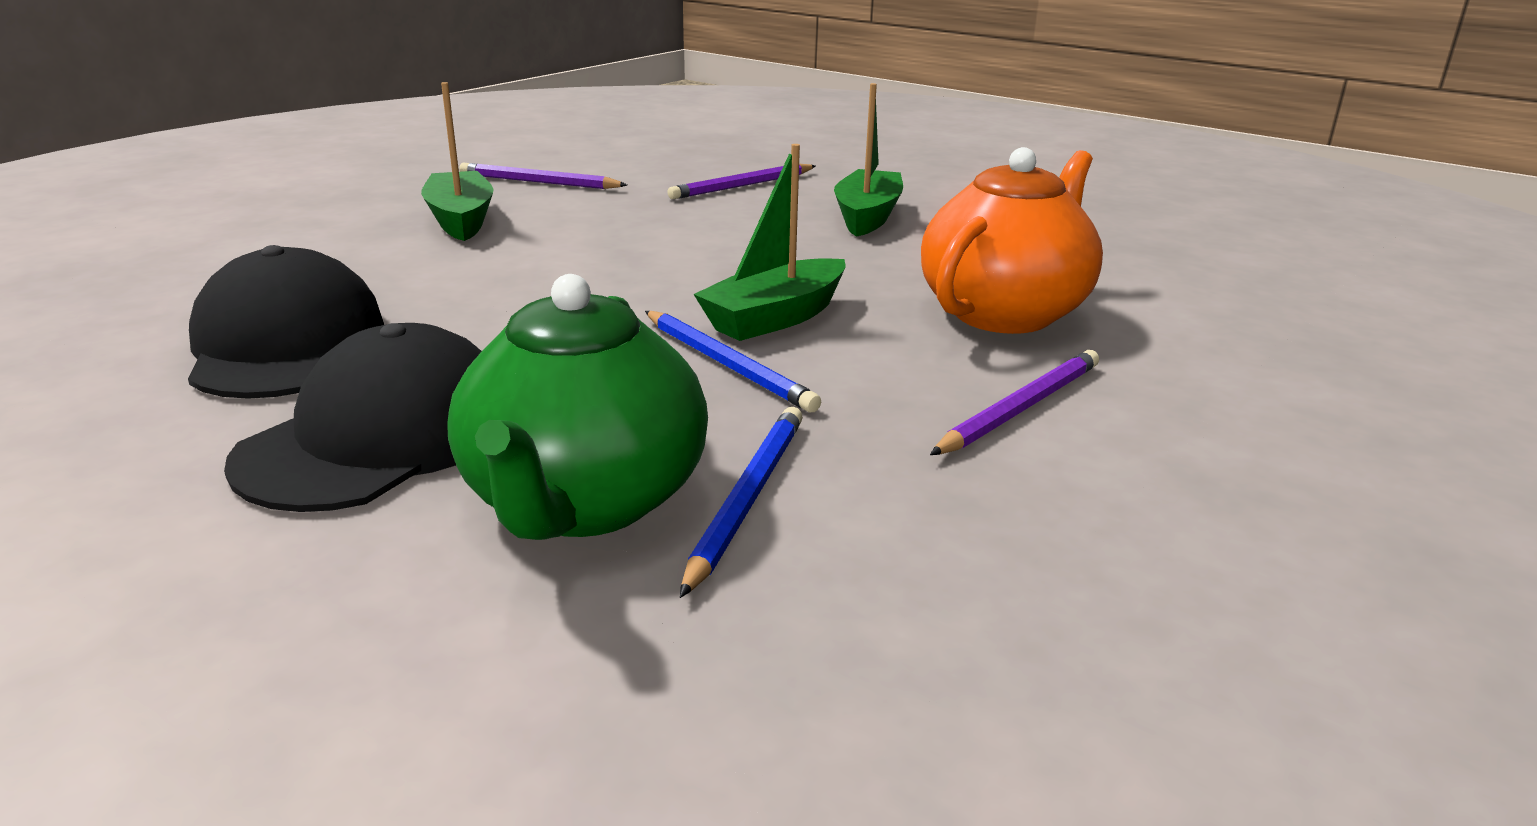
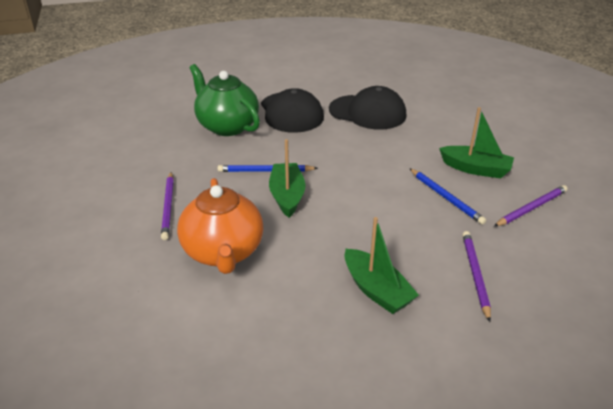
camera: 130 degrees right, 10 degrees up
blue pencil [680,407,803,598] -> blue pencil moved to [409,168,486,225]

